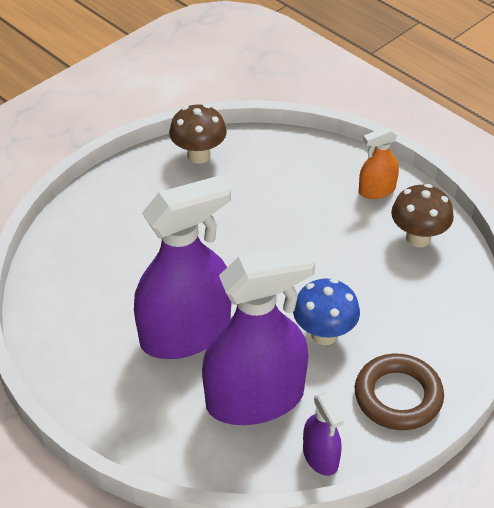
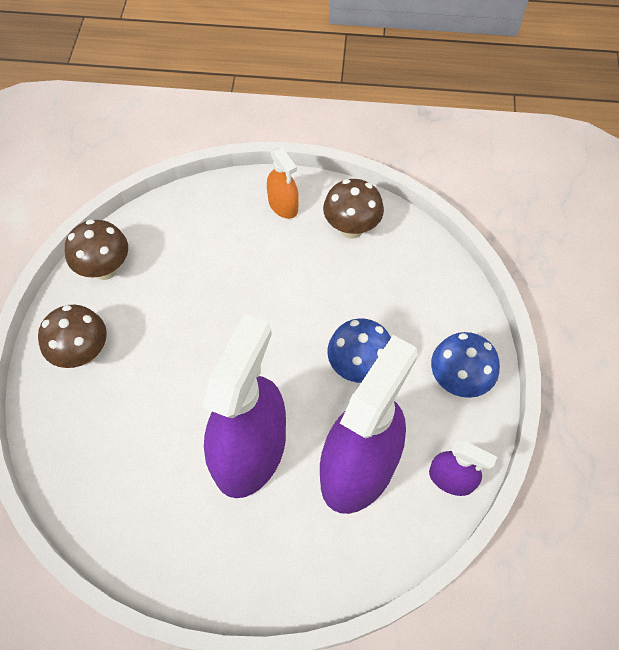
camera: 40 degrees left, 15 degrees up
brown ring [355,354,444,430] -> blue mushroom [431,332,500,398]
orange spray bottle [359,127,399,199] -> orange spray bottle turned 60 degrees counterclockwise [267,147,299,219]
none -> brown mushroom [38,305,107,368]

